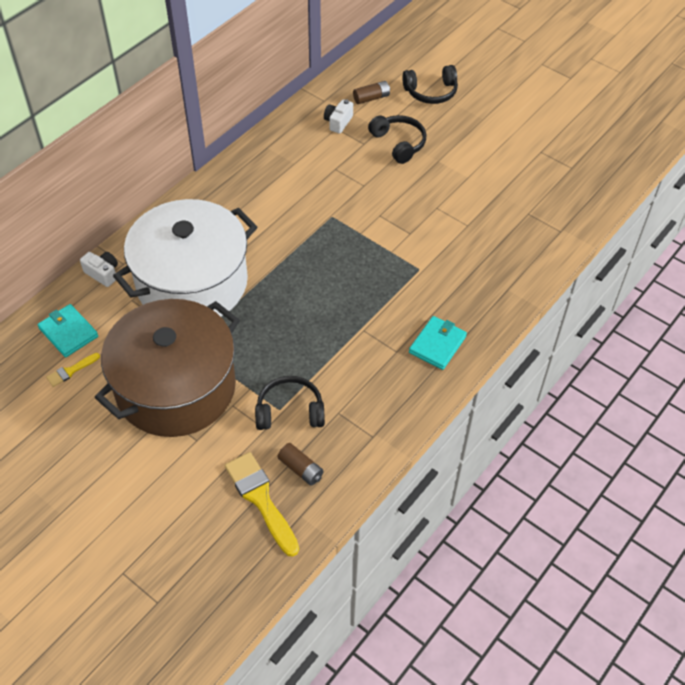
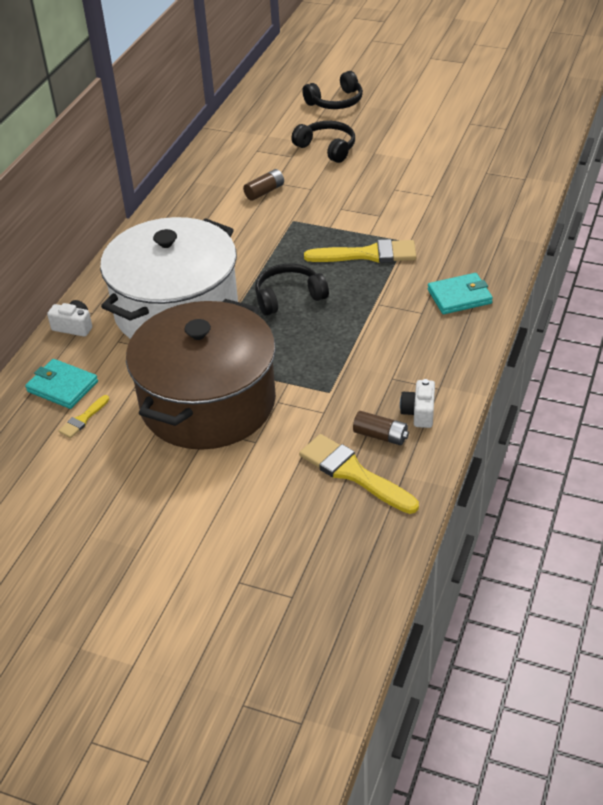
camera: 15 degrees left, 10 degrees down
black headphones [255,376,325,430] -> black headphones moved to [255,263,329,316]
white camera [324,99,353,134] -> white camera moved to [400,379,435,428]
brown battery [353,81,390,104] -> brown battery moved to [243,169,284,201]
turquoise wallet [409,316,467,370] -> turquoise wallet turned 60 degrees clockwise [428,273,493,314]
none -> yellow brush [304,239,417,263]

